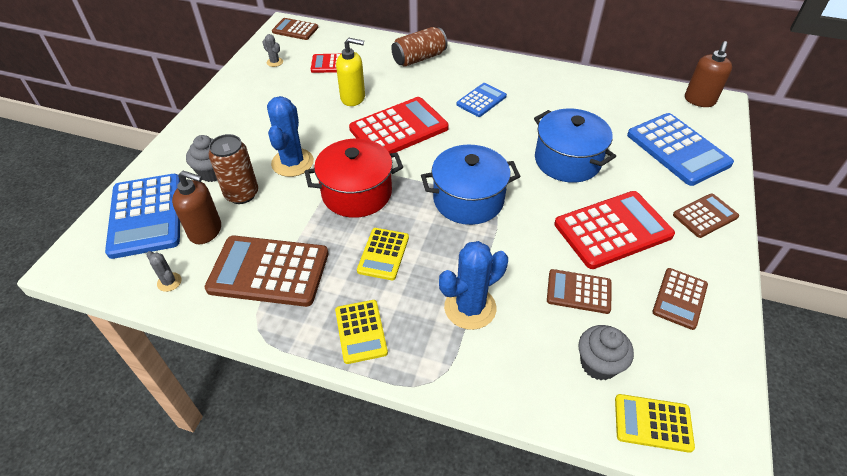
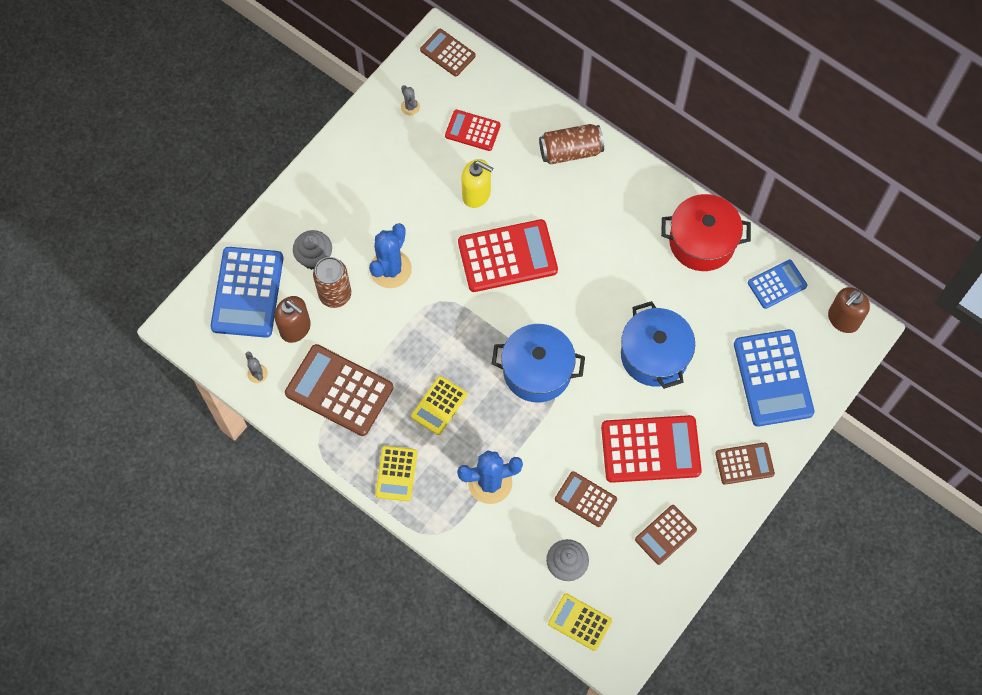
camera: 20 degrees right, 20 degrees up
red pot [304,139,403,218] -> red pot moved to [661,194,751,271]
blue calculator [457,83,507,117] -> blue calculator moved to [748,260,807,309]

